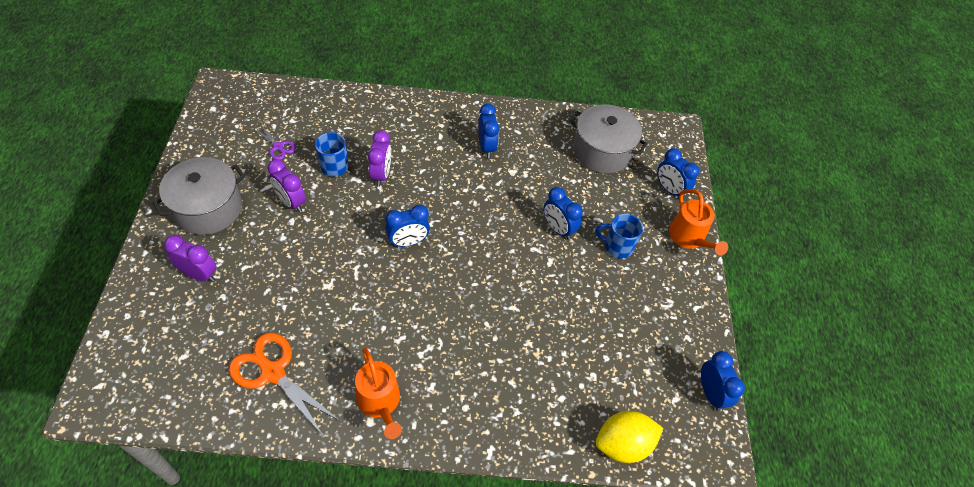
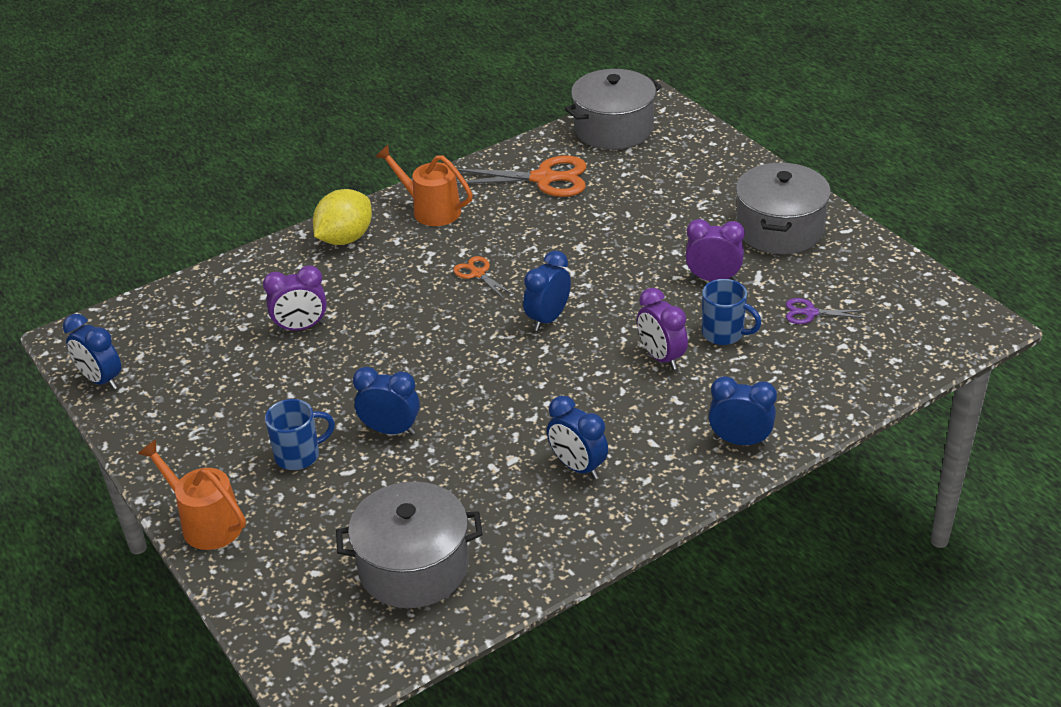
camera: 150 degrees right, 15 degrees down
purple clock [164,235,216,282] -> purple clock moved to [263,265,327,332]
yellow lemon [596,411,663,463] -> yellow lemon moved to [313,189,372,245]
blue clock [657,148,700,197] -> blue clock moved to [709,376,777,446]
none -> orange scissors [453,256,515,299]
none -> grey pot [565,69,662,150]

